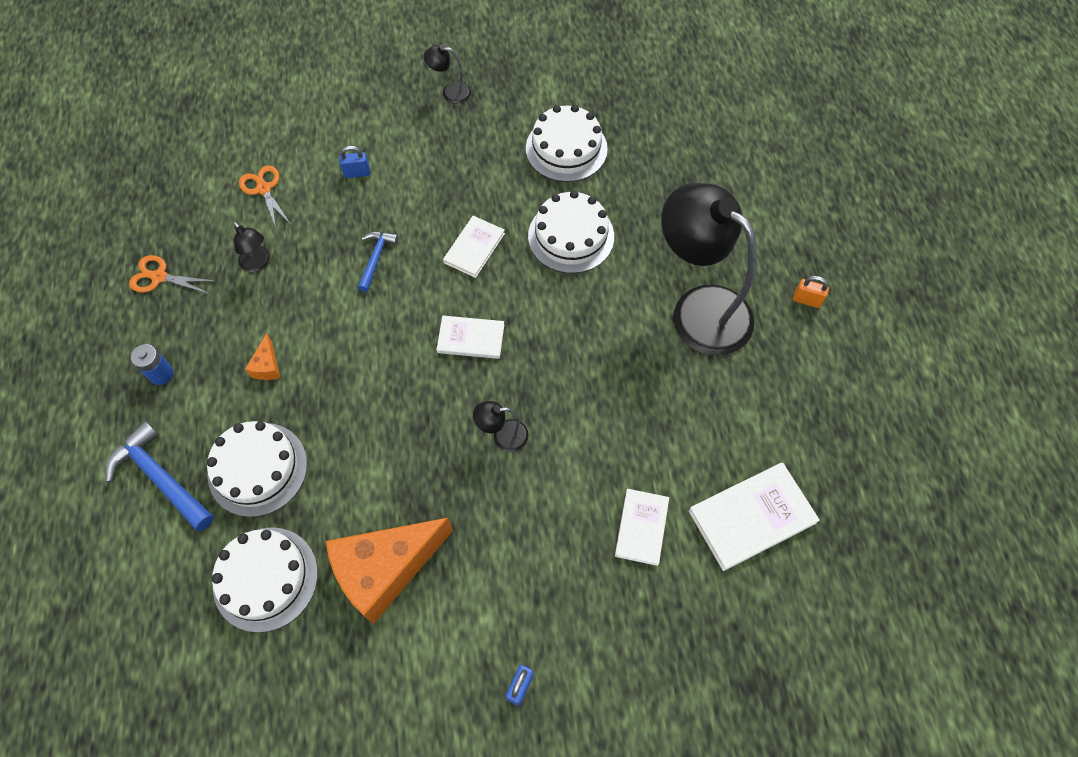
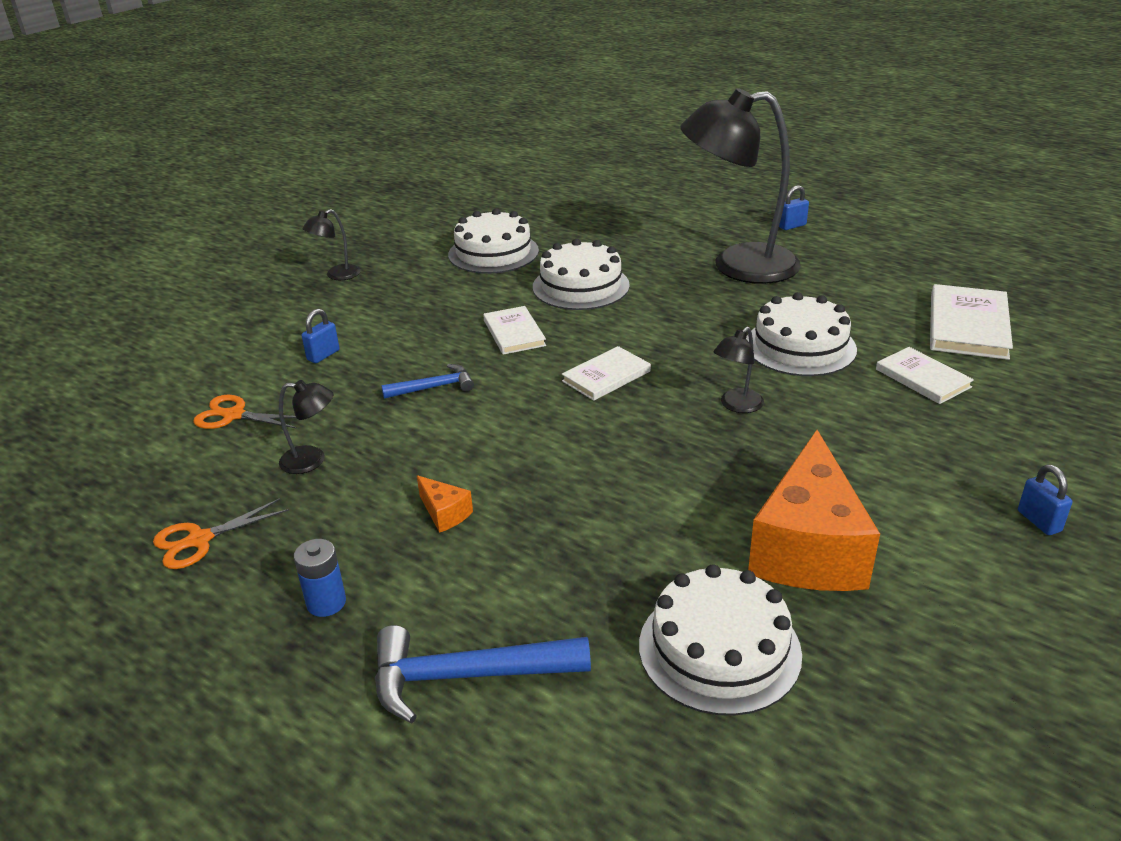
camera: 45 degrees left, 30 degrees down
white cake [207,421,307,517] -> white cake moved to [746,292,857,376]
blue hammer [358,232,398,292] -> blue hammer turned 105 degrees clockwise [381,364,474,399]
orange padlock [793,276,829,308] -> blue padlock [779,185,809,230]

